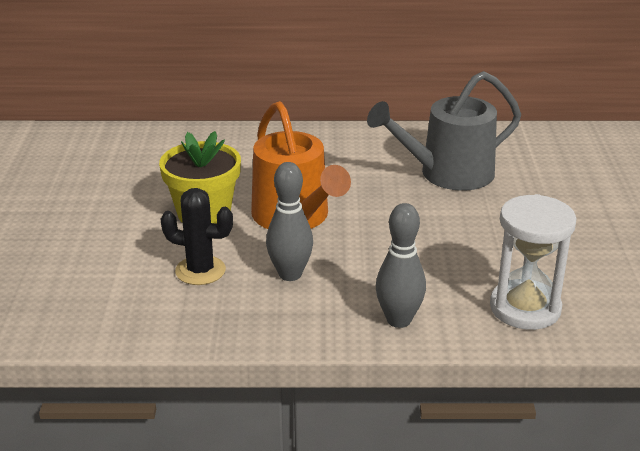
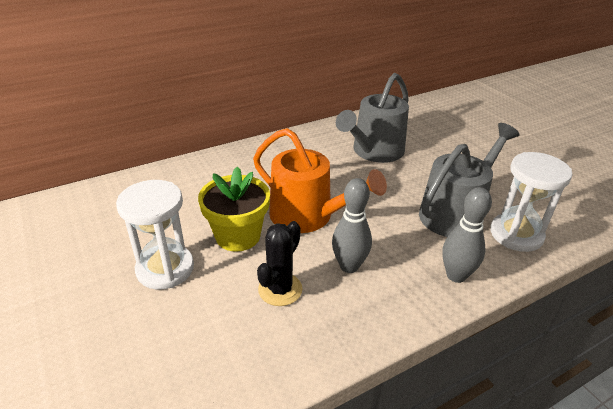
camera: 30 degrees left, 5 degrees up
black cactus [161,188,233,285] -> black cactus turned 45 degrees counterclockwise [257,221,303,306]
none -> white hourglass [116,180,194,290]
none -> grey watering can [419,123,520,237]

